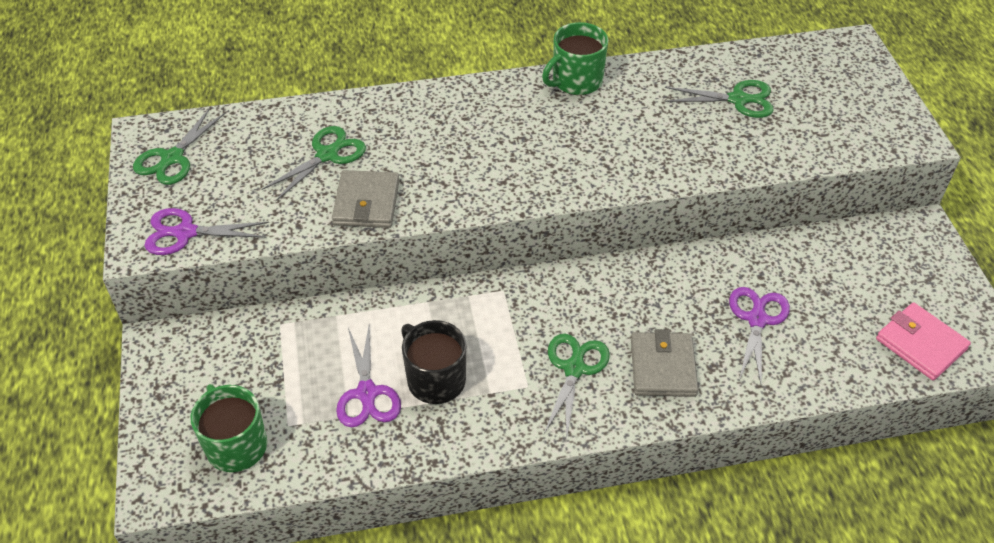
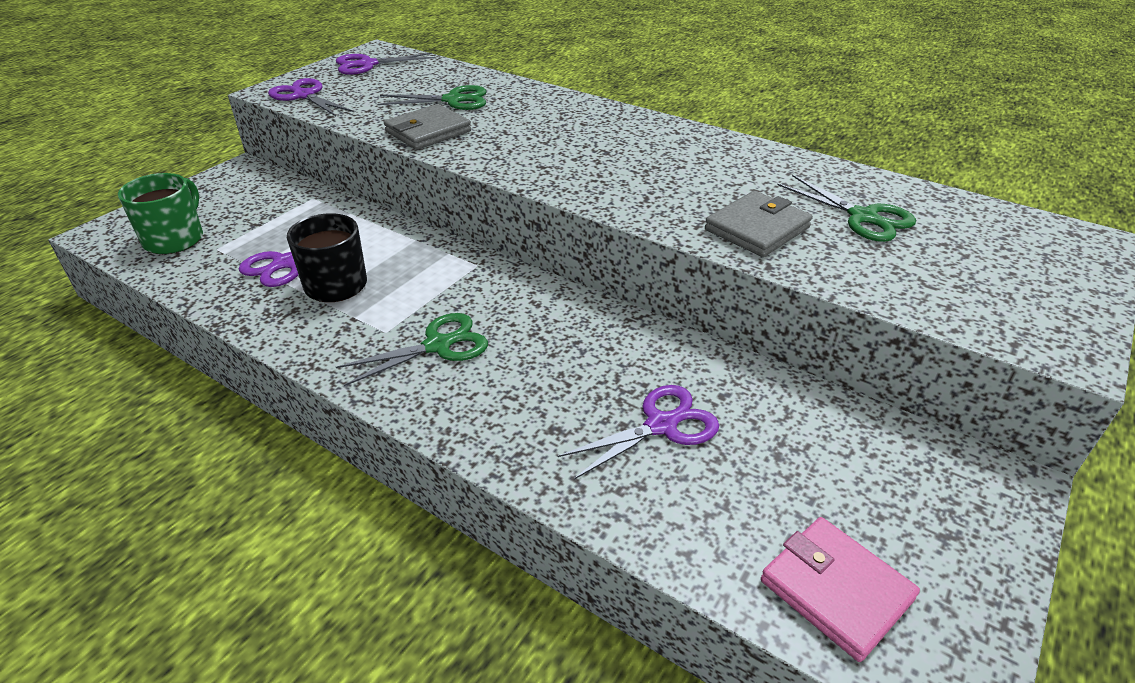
camera: 45 degrees right, 10 degrees down
green scissors [133,108,226,185] -> purple scissors [336,53,435,75]
green mug [542,22,608,95] -> none
grey wallet [631,329,698,397] -> grey wallet moved to [705,191,813,257]
pink wallet [876,302,971,381] -> pink wallet turned 45 degrees counterclockwise [761,517,920,662]

